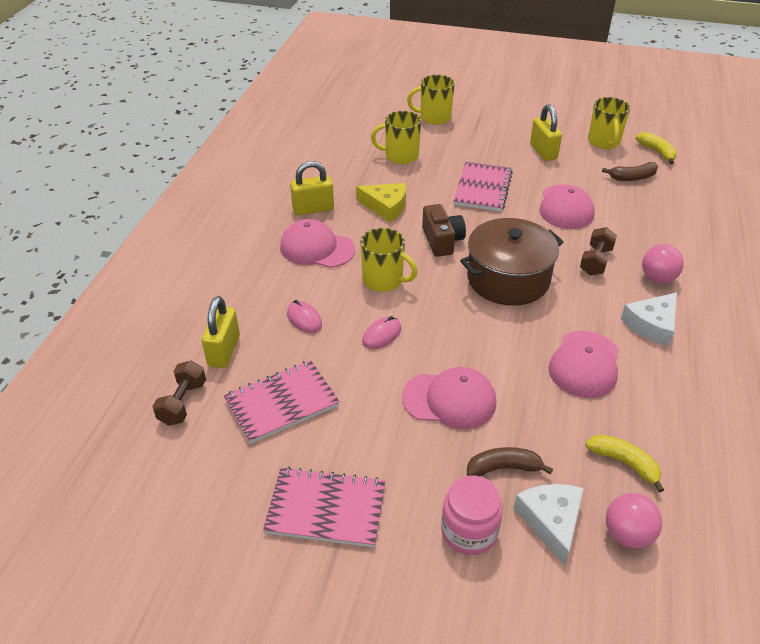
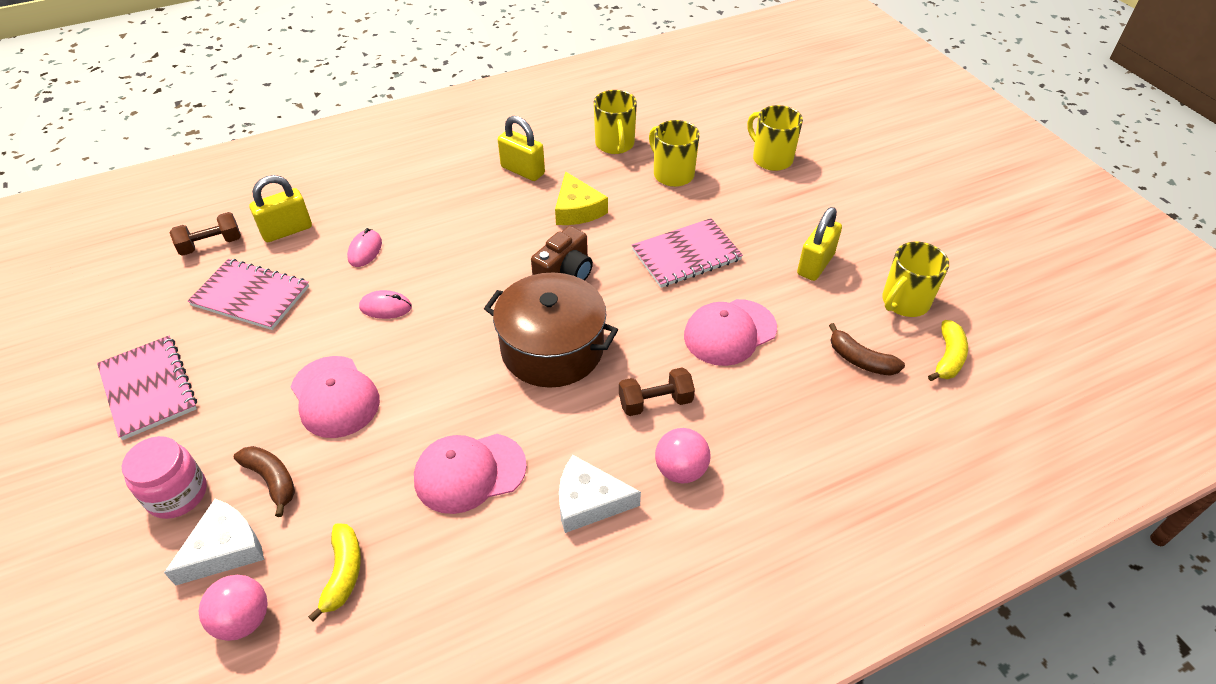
camera: 50 degrees right, 5 degrees up
pink cap [280,219,355,268] -> none
yellow mug [361,228,417,292] -> yellow mug moved to [594,90,637,154]

